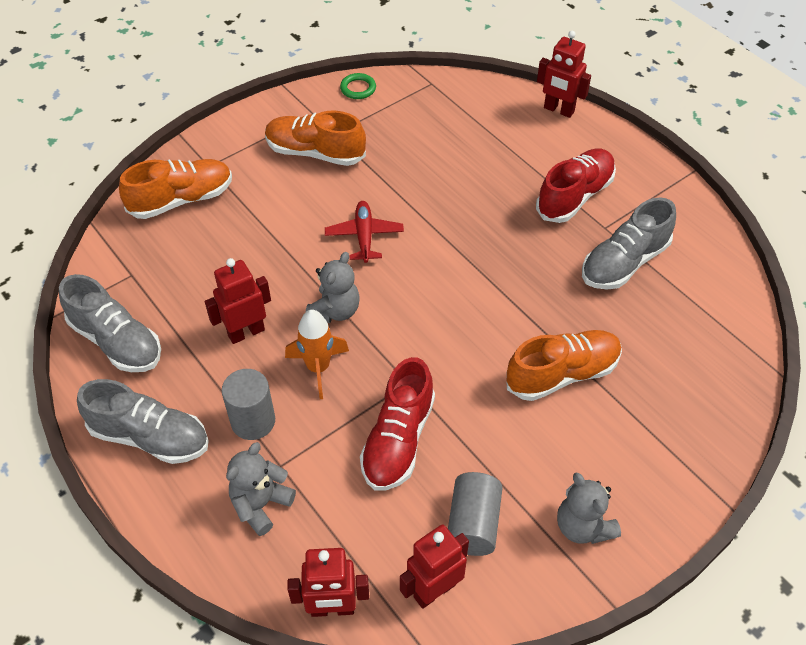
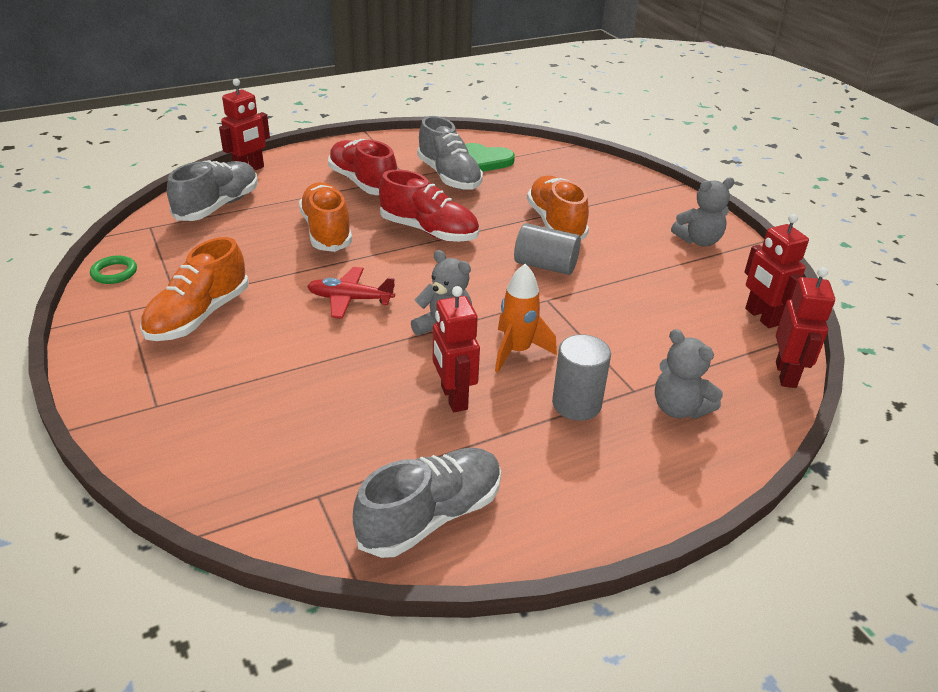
camera: 80 degrees left, 15 degrees down
grey shoe [77,379,209,464] -> grey shoe moved to [167,160,258,221]
orange shoe [119,159,232,219] -> orange shoe moved to [299,182,352,252]
red shoe [360,357,435,491] -> red shoe moved to [379,170,479,242]
grey cylinder [448,472,503,556] -> grey cylinder moved to [514,223,581,275]
none -> green heart [465,143,515,172]

